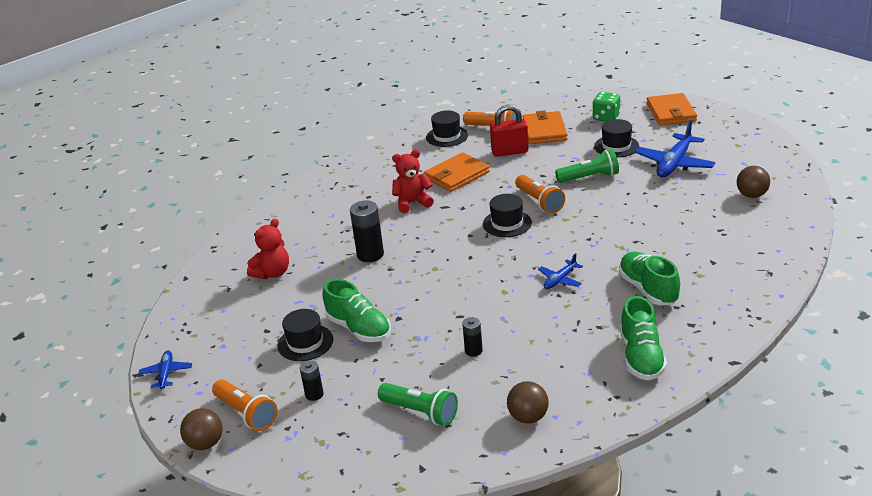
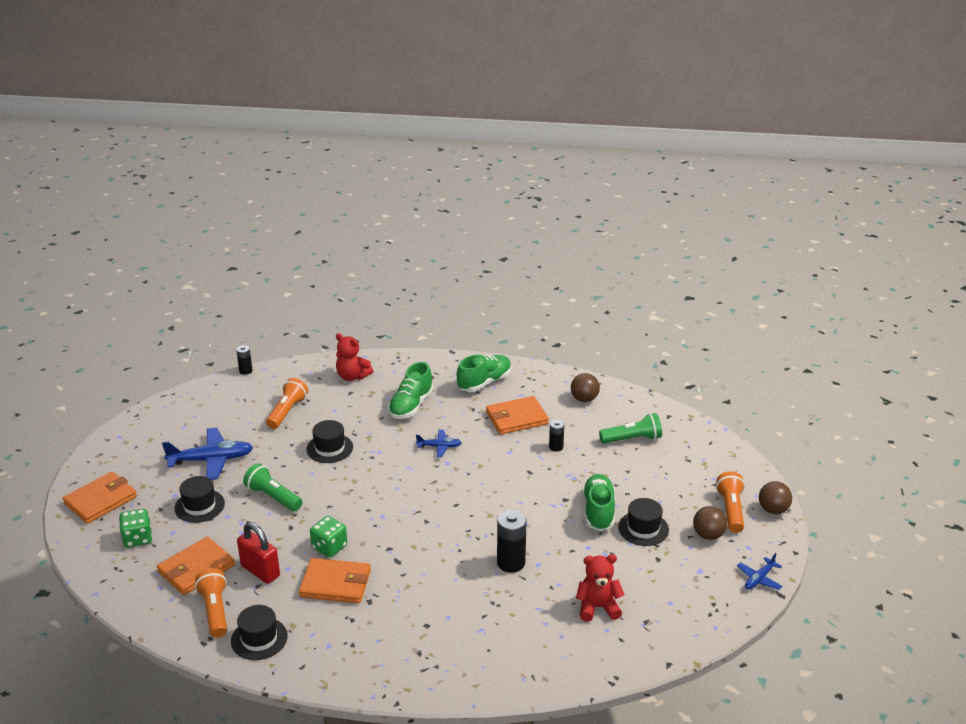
camera: 135 degrees left, 0 degrees up
black battery [300,360,324,401] -> black battery moved to [236,345,252,375]
green flashlight [378,383,458,426] -> green flashlight turned 90 degrees clockwise [599,413,662,444]
red teddy bear [392,150,434,213] -> red teddy bear moved to [336,333,373,381]
black hat [483,194,532,237] -> black hat moved to [306,420,353,463]
orange flashlight [515,175,565,214] -> orange flashlight moved to [266,378,308,429]
brown ball [737,166,770,198] -> brown ball moved to [693,506,727,540]
none -> green dice [310,516,347,558]
none -> orange wallet [486,396,549,435]

